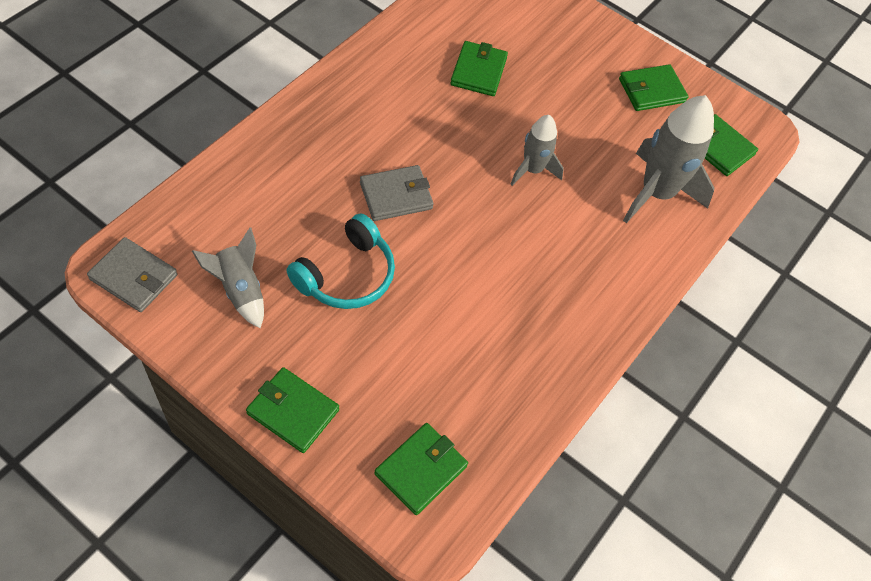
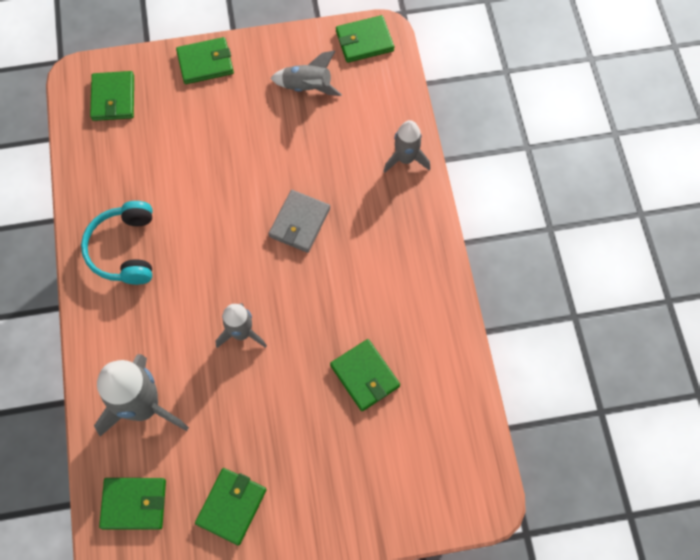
camera: 140 degrees right, 10 degrees up
grey wallet [87,237,177,312] -> green wallet [336,15,394,63]
turquoise headphones [286,213,395,309] -> turquoise headphones moved to [81,201,153,285]
none -> grey rocket [383,120,430,173]

